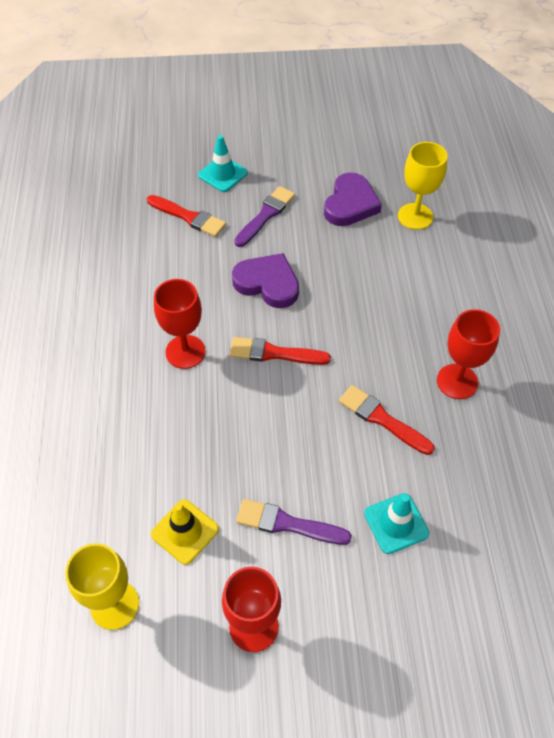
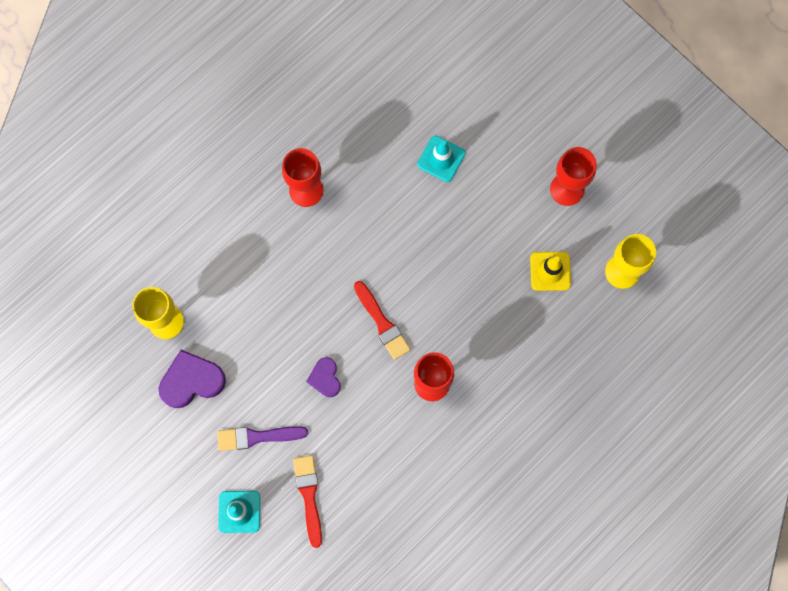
camera: 130 degrees left, 20 degrees up
purple heart [232,253,299,308] -> purple heart [306,357,341,397], size x0.60
purple brush [236,499,352,545] -> none
red brush [339,385,435,455] -> none

